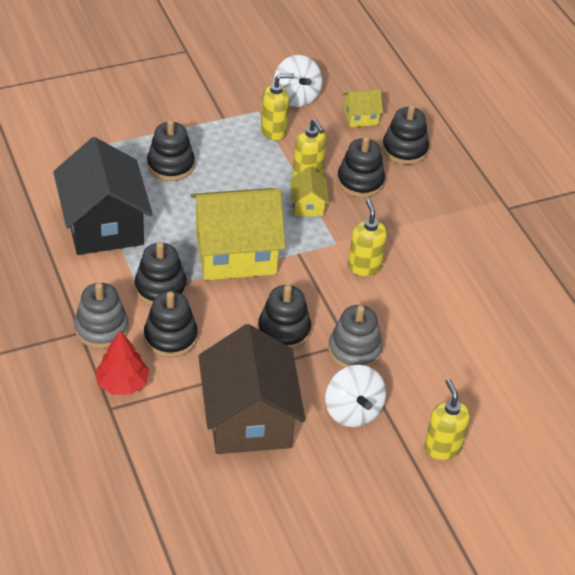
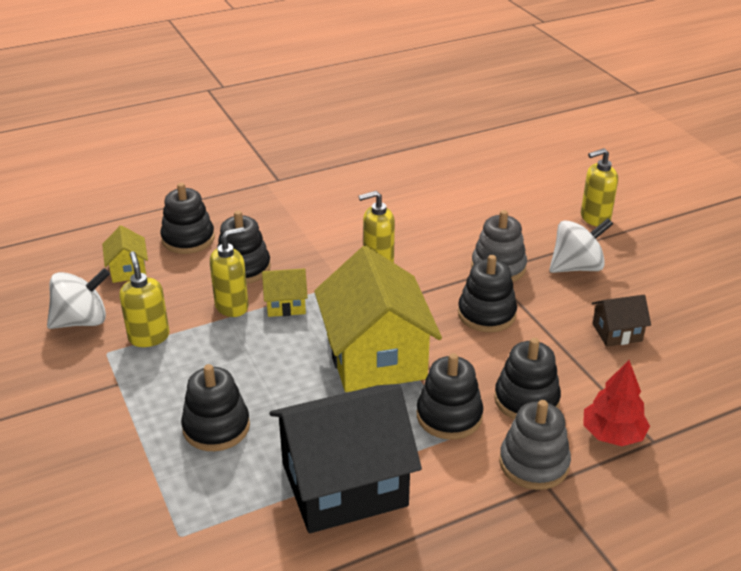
camera: 90 degrees left, 10 degrees down
brown house [198,324,306,454] -> brown house [592,295,651,347], size x0.45

